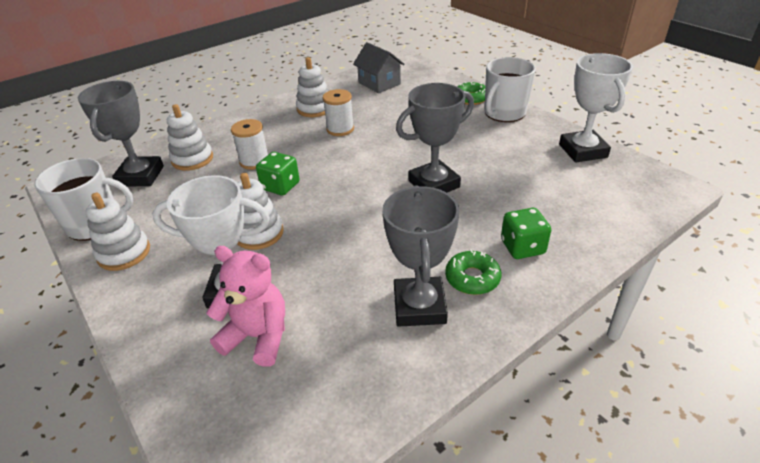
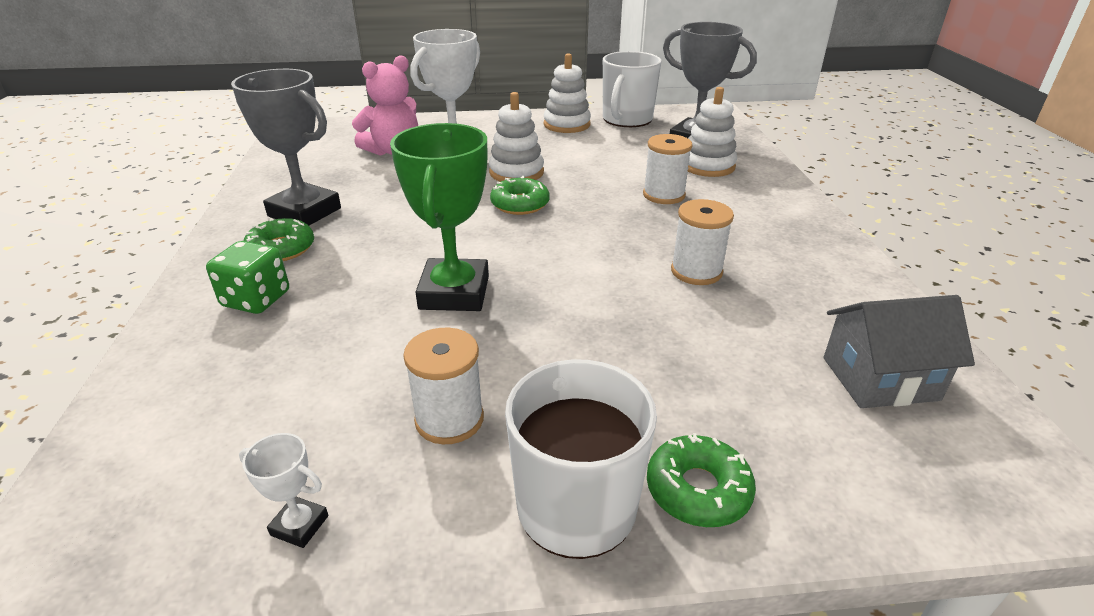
camera: 120 degrees right, 5 degrees down
green dice [256,152,300,195] -> none
white stacking toy [296,57,328,117] -> none
grey trophy [396,83,474,192] -> green trophy [390,123,489,311]
white trophy [559,53,633,163] -> white trophy [239,433,328,548], size x0.43
none -> white spool [403,328,484,444]
none -> green donut [490,176,549,215]

